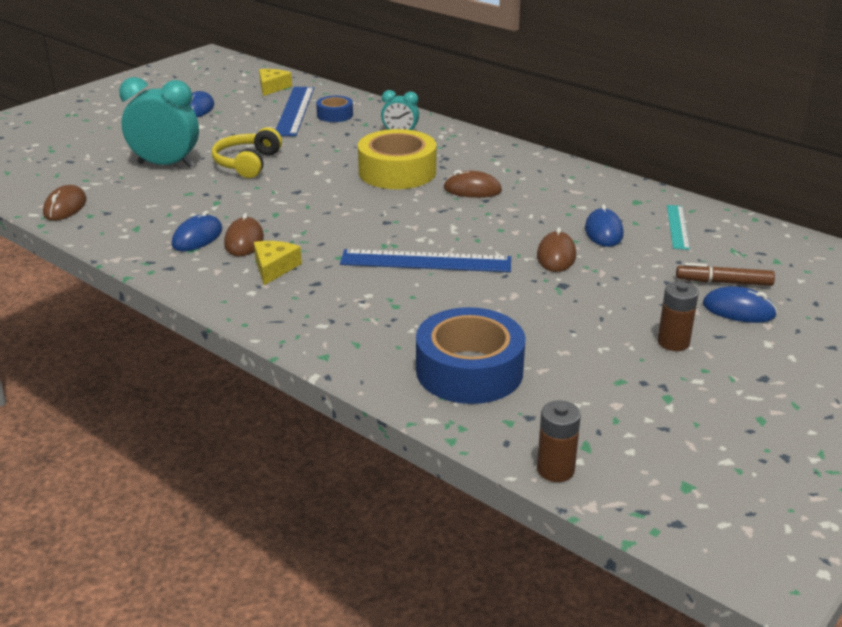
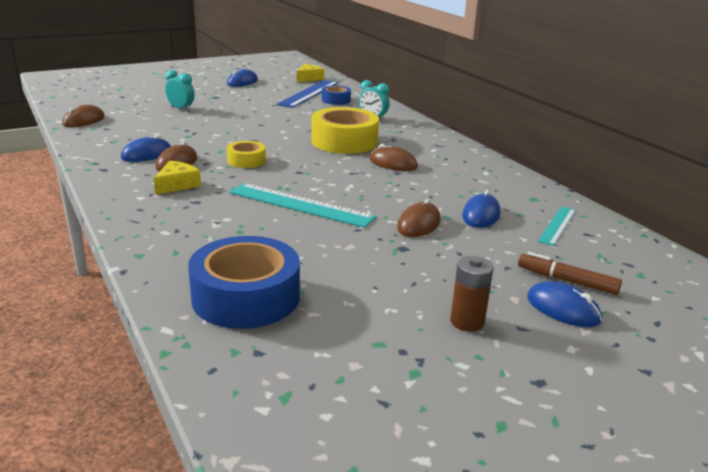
camera: 20 degrees right, 5 degrees down
turquoise clock [119,77,199,168] -> turquoise clock [165,70,195,111], size x0.54
yellow headphones [212,127,282,178] -> none
blue ruler [340,249,511,272] -> turquoise ruler [229,183,376,228]
brown battery [537,401,581,482] -> none
none -> yellow tape [227,141,266,168]

